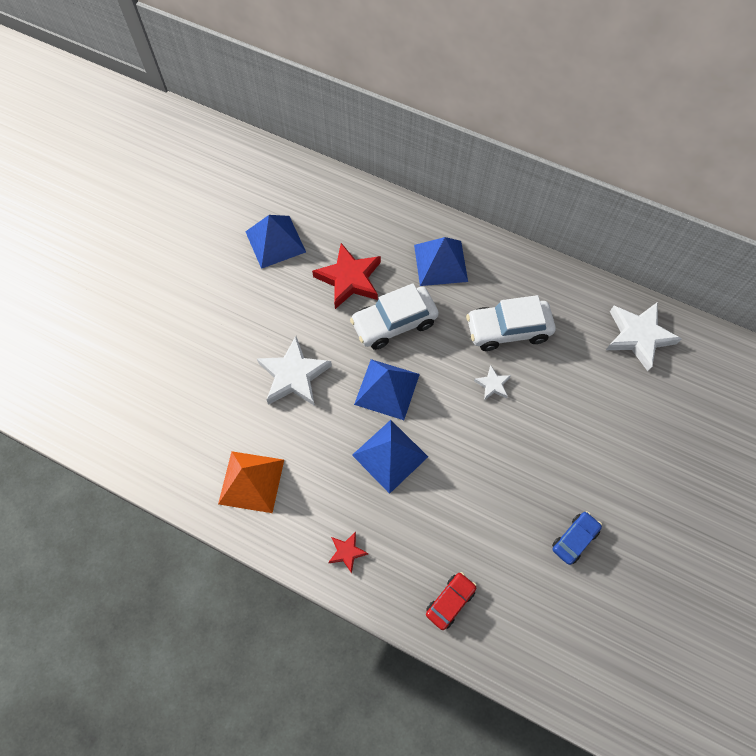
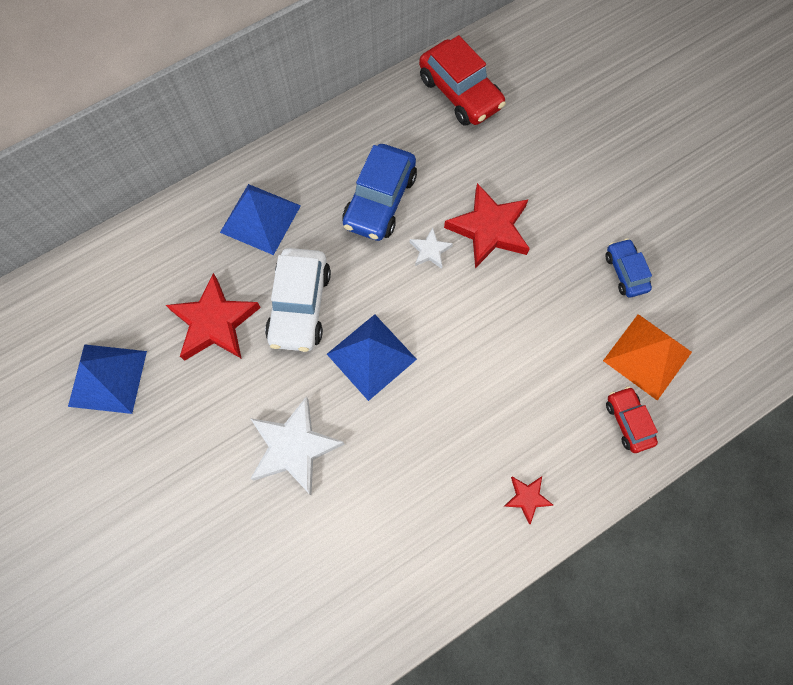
camera: 60 degrees left, 5 degrees up
orange pyramid [218,451,284,513] -> orange pyramid moved to [603,314,692,401]
blue pyramid [352,420,428,494] -> none
white car [466,295,556,351] -> blue car [343,144,417,241]
white star [606,302,682,371] -> red car [419,35,506,126]
none -> red star [444,183,530,268]

